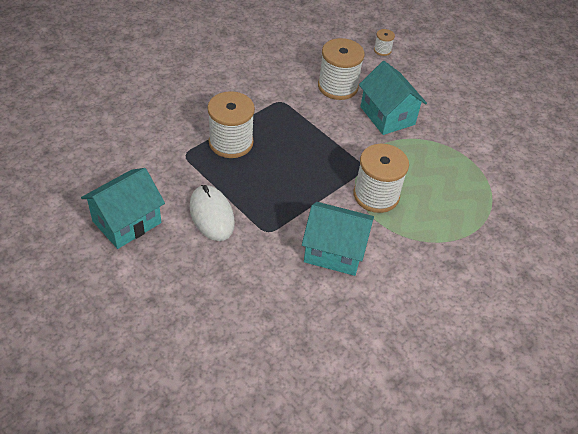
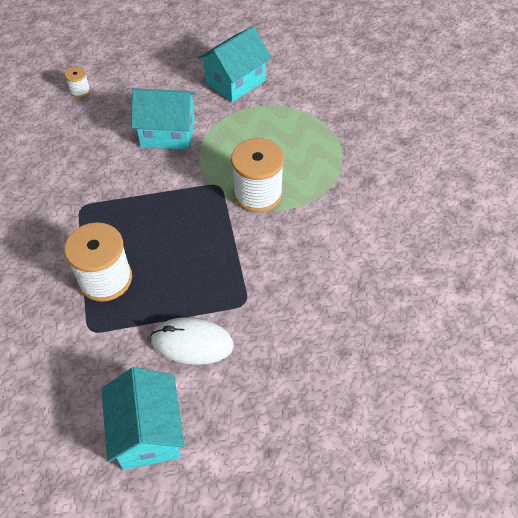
camera: 55 degrees left, 5 degrees up
turquoise house [302,202,374,276] -> turquoise house moved to [198,26,272,102]
white spool [318,38,365,100] -> none

